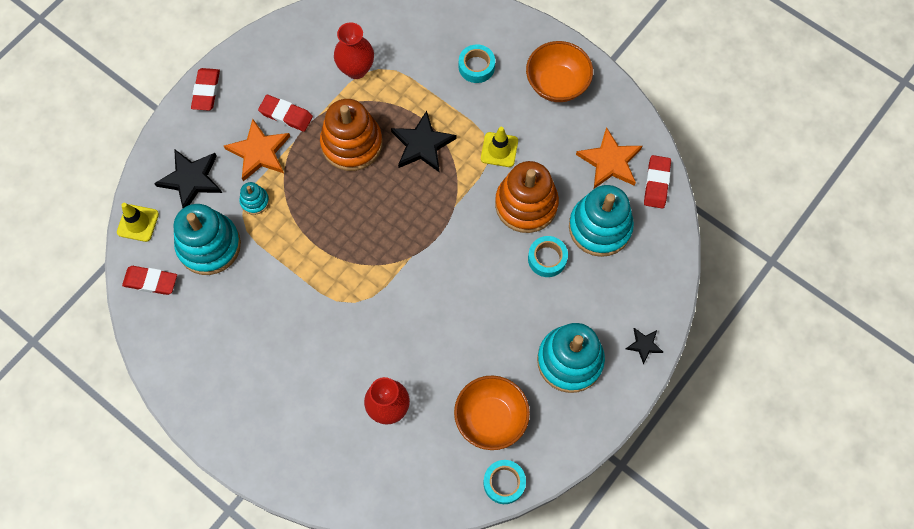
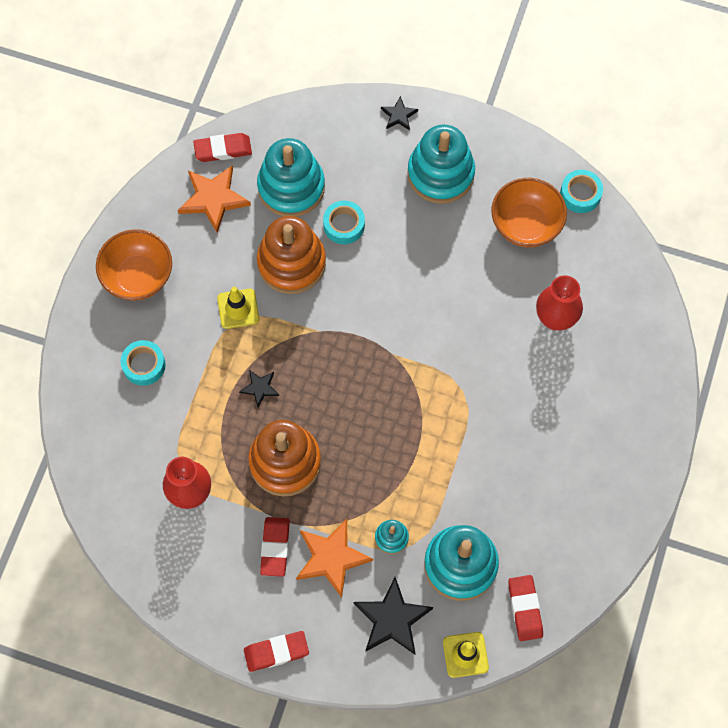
camera: 110 degrees left, 0 degrees up
black star [391,111,457,172] -> black star [239,370,279,407], size x0.53

